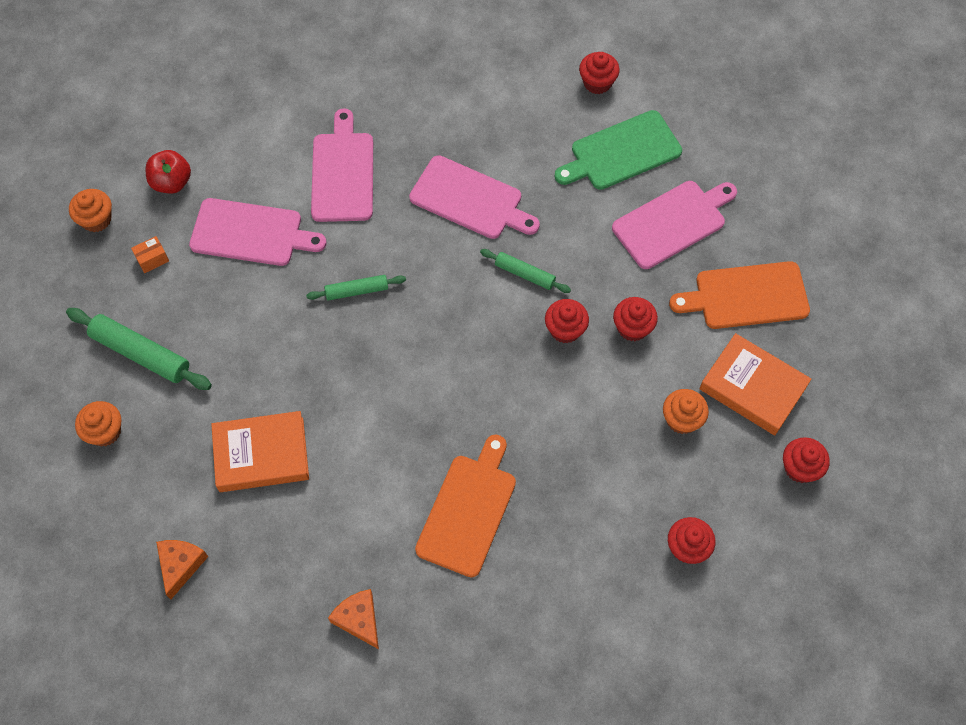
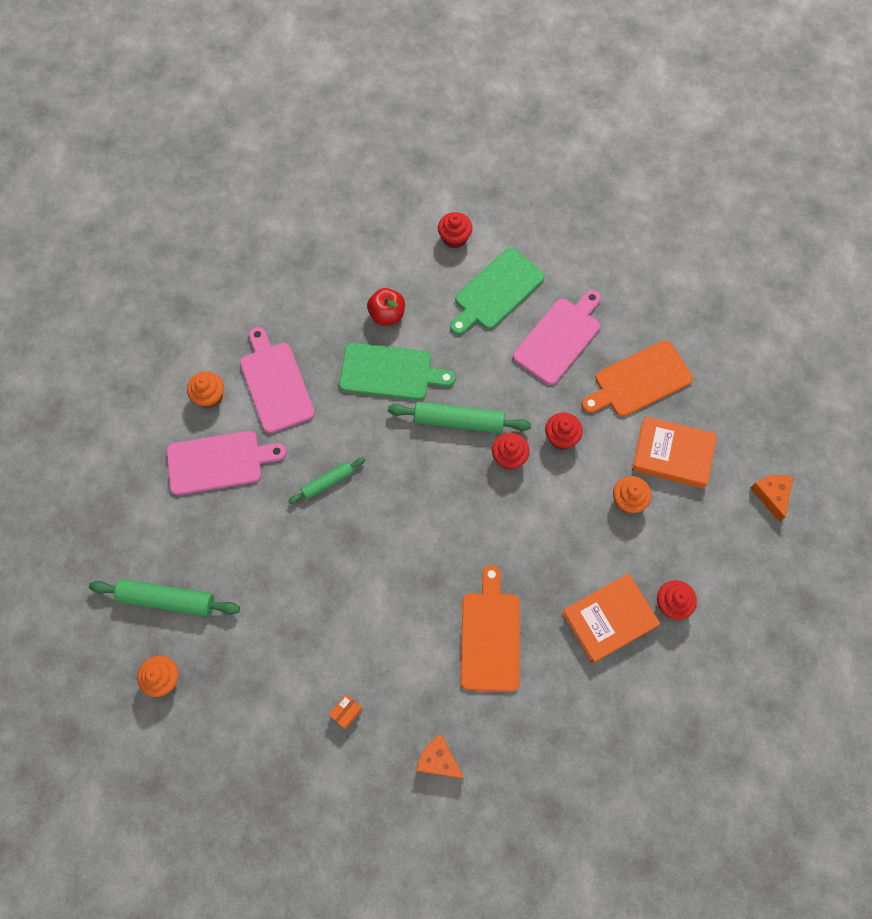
camera: 20 degrees left, 5 degrees up
orange cupcake [69,189,112,232] -> orange cupcake moved to [187,371,224,408]
orange box [131,236,169,273] -> orange box moved to [329,694,362,729]
red apple [145,150,191,193] -> red apple moved to [367,288,405,325]
orange cheese [156,540,208,600] -> orange cheese moved to [750,475,793,522]
orange book [211,411,309,492] -> orange book moved to [562,573,660,663]
pink cutting board [409,155,540,239] -> green cutting board [339,343,455,400]
green rolling pin [480,249,571,293] -> green rolling pin [388,402,531,433], size x1.68
red cupcake [783,437,830,483] -> none

